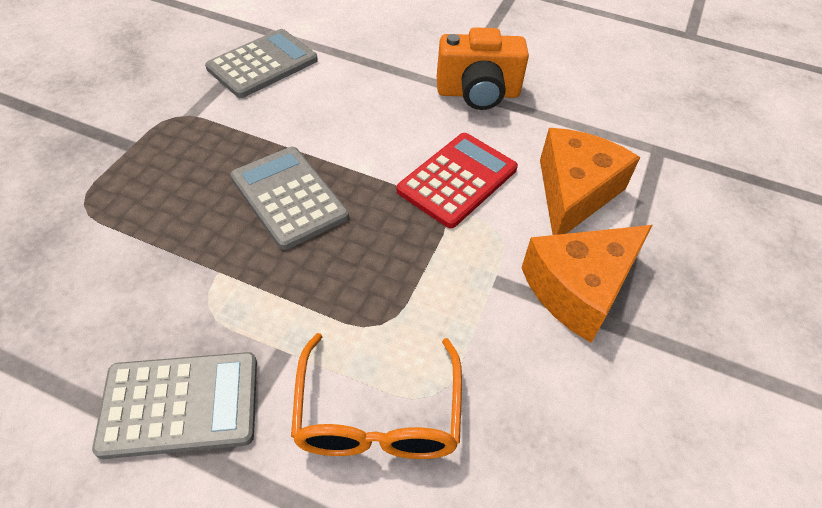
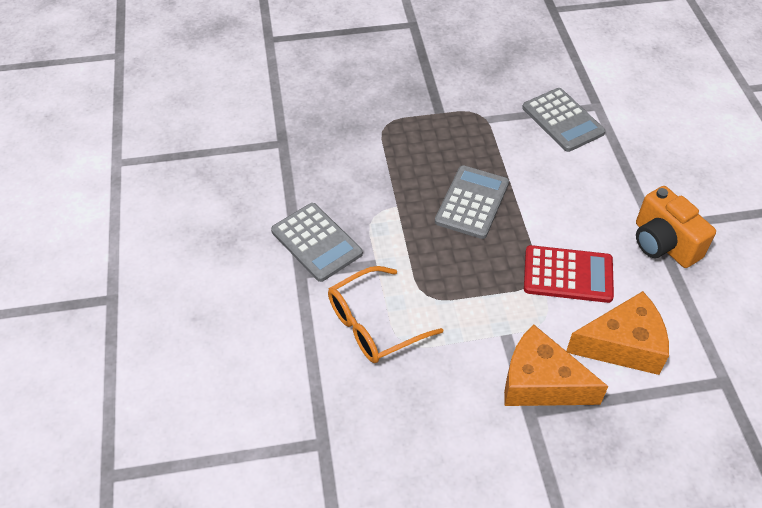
camera: 60 degrees right, 0 degrees up
grey calculator [205,29,318,98] -> grey calculator turned 45 degrees clockwise [522,88,606,152]

